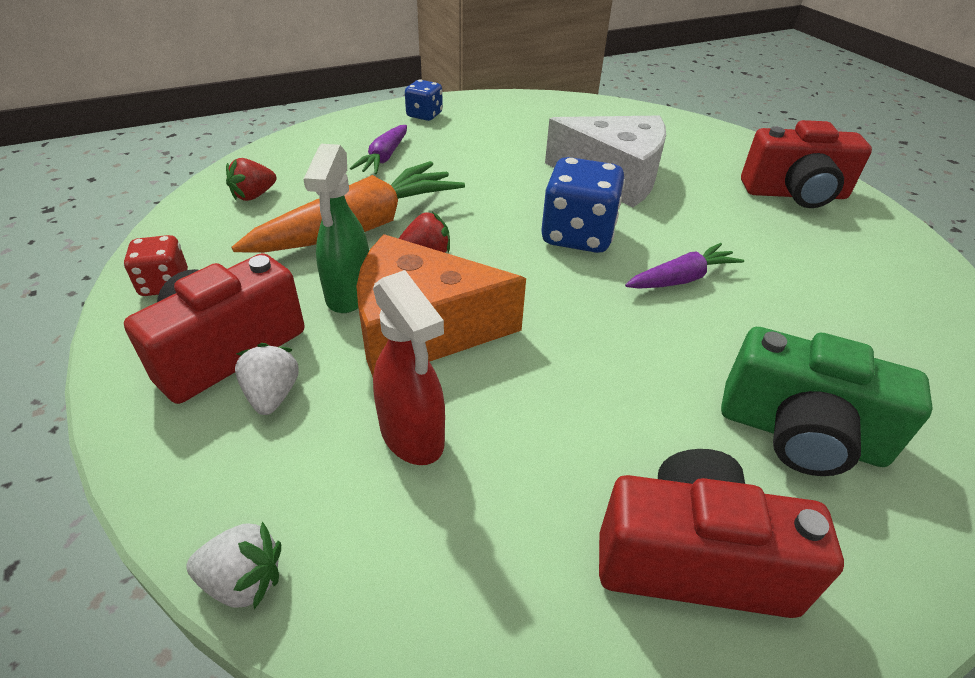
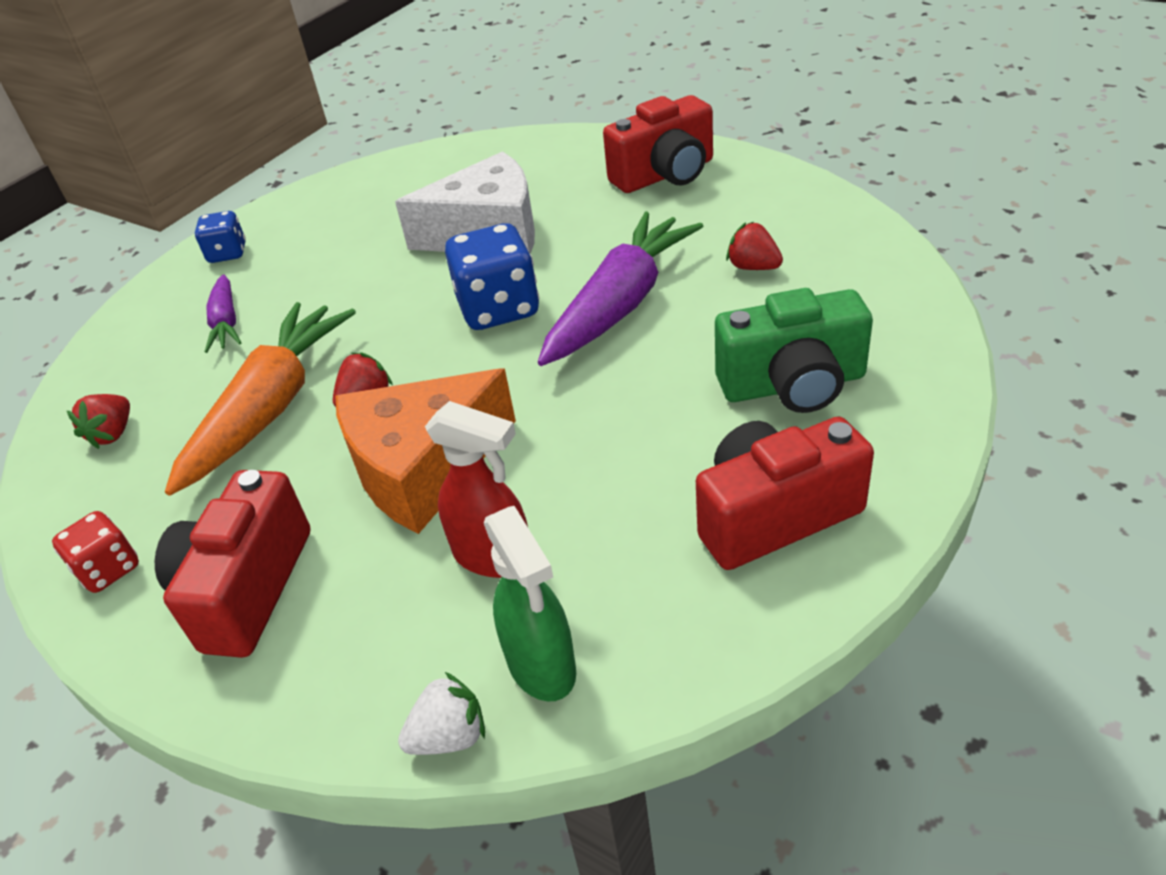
camera: 25 degrees left, 0 degrees up
white strawberry [235,343,299,415] -> none
green spray bottle [303,144,369,313] -> green spray bottle moved to [484,506,576,701]
purple carrot [625,243,744,288] -> purple carrot [538,212,703,366], size x1.91
none -> red strawberry [726,222,783,270]

